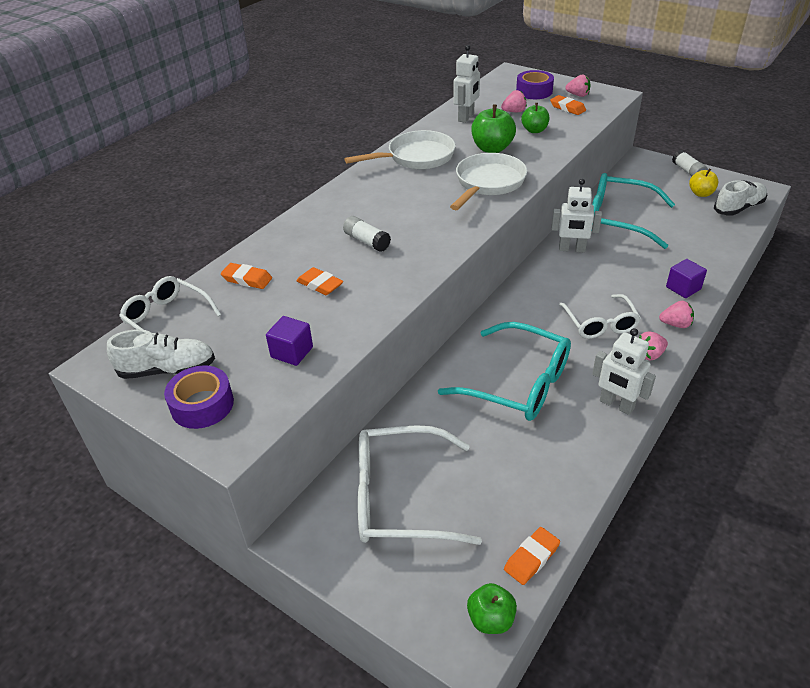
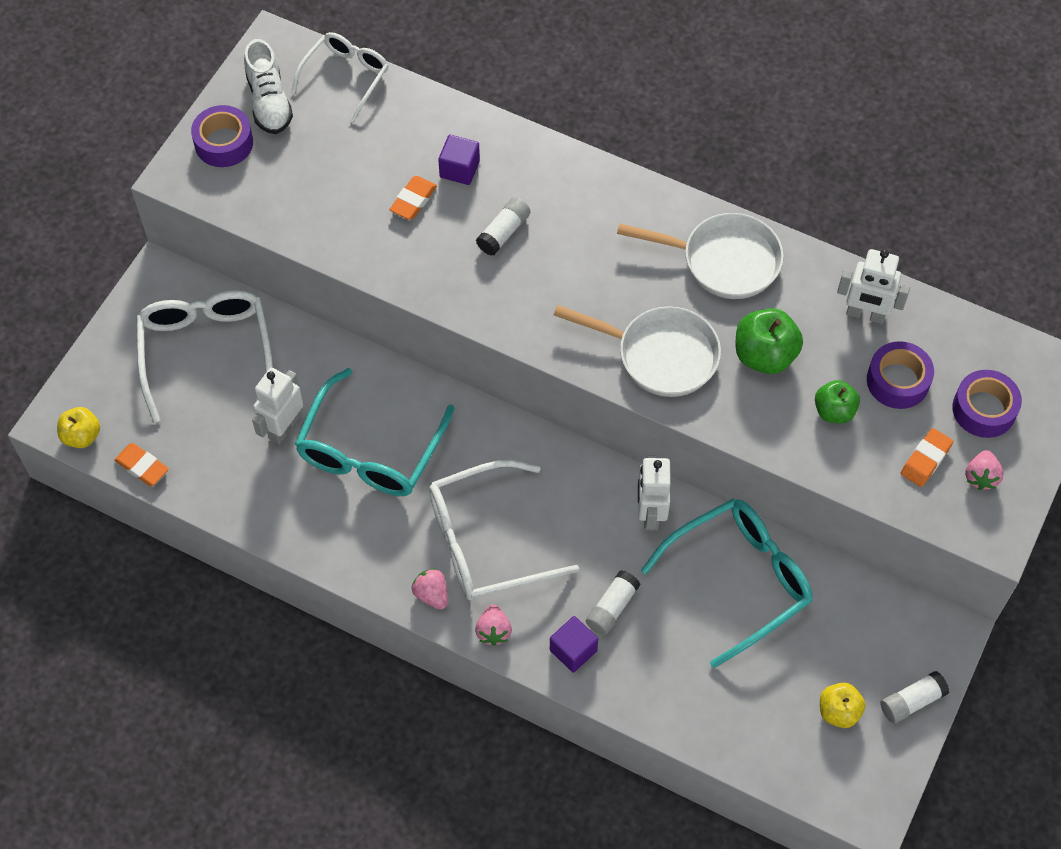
camera: 80 degrees right, 20 degrees up
orange eraser [221,263,272,289] -> none
purple cube [266,316,313,366] -> purple cube moved to [438,135,480,185]
white pan [344,130,456,169] -> white pan turned 45 degrees counterclockwise [617,213,784,299]
green apple [467,583,517,634] -> yellow apple [57,407,100,448]
pink strawberry [501,90,527,112] -> purple tape [867,341,934,409]
white glasses [559,294,641,339] -> white glasses [429,460,579,601], size x1.57
turquoise glasses [592,173,675,249] -> turquoise glasses turned 45 degrees clockwise [641,499,812,668]
white robot [592,328,656,415] -> white robot moved to [252,368,303,444]
white shoe [714,180,767,216] -> none
none -> white glue stick [586,570,640,635]

